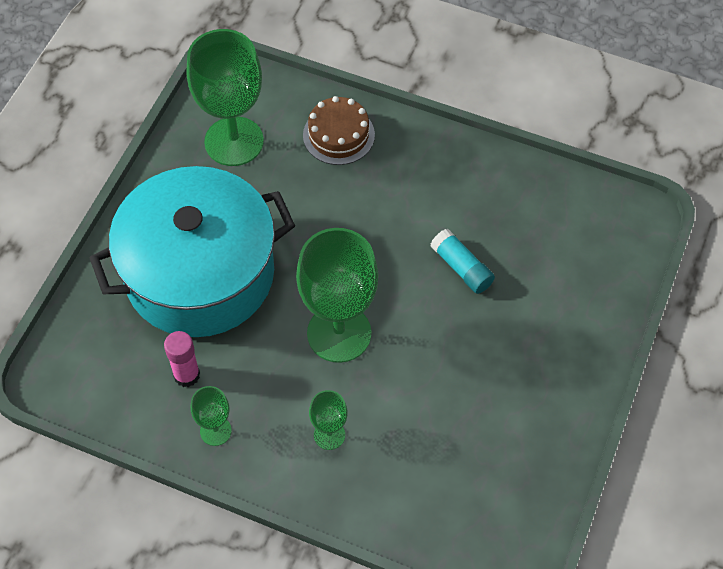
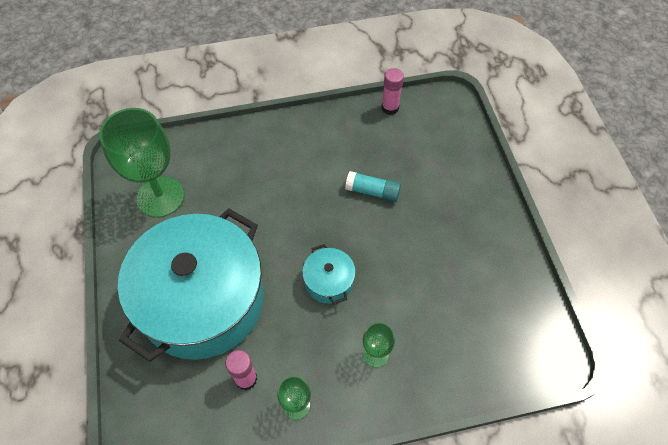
camera: 35 degrees left, 0 degrees up
green goblet [296,228,378,363] -> turquoise pot [302,244,356,304]
brown cake [303,96,375,165] -> none
none -> pink glue stick [381,68,404,115]

